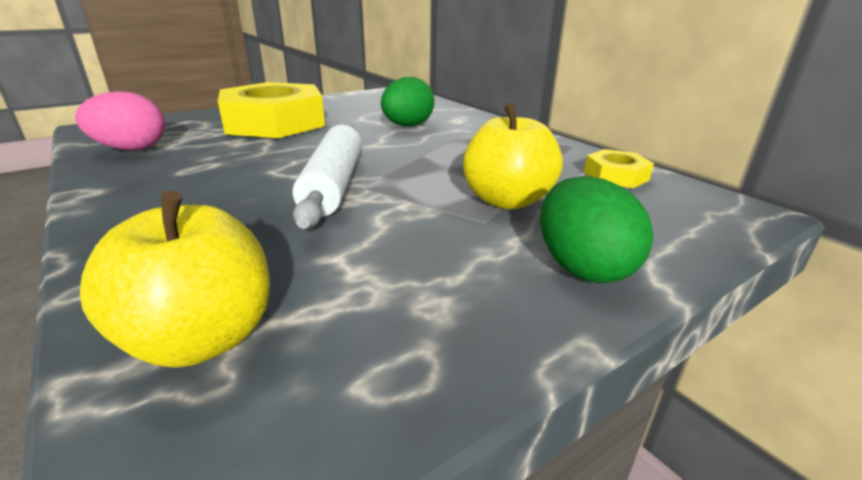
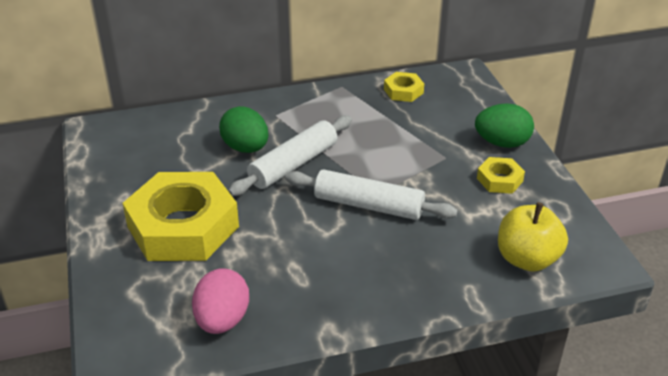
camera: 70 degrees left, 10 degrees up
yellow apple [463,102,563,210] -> none
none -> white rolling pin [228,116,352,196]
none -> yellow nut [477,157,525,194]

